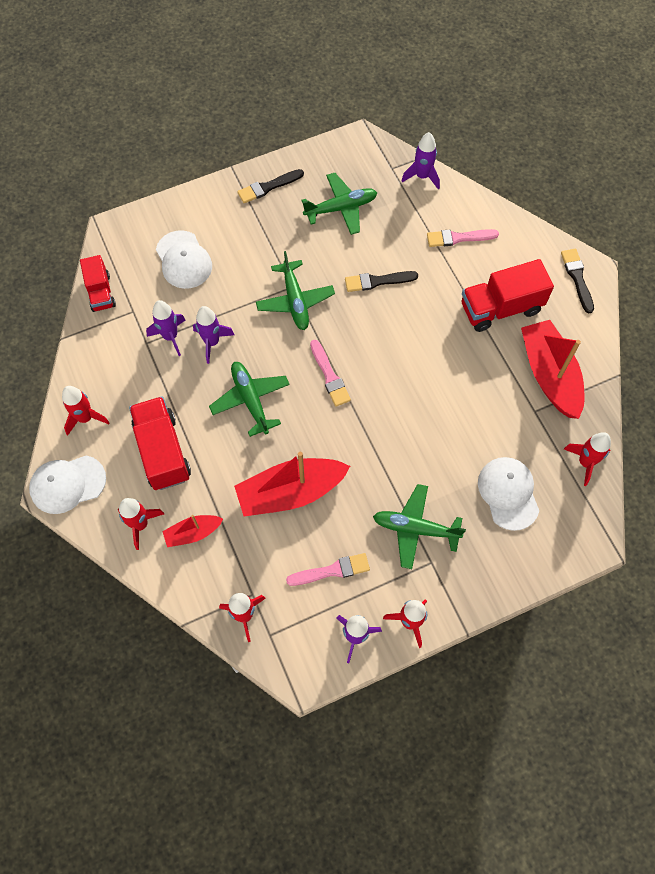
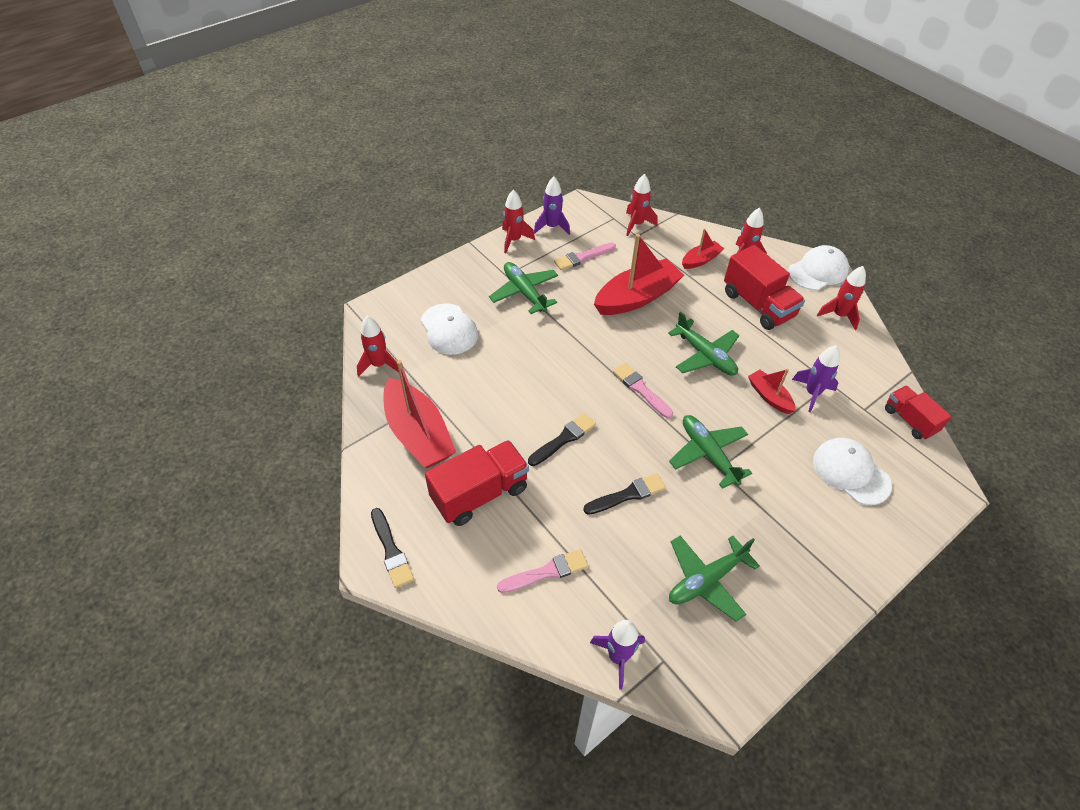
camera: 165 degrees right, 15 degrees down
purple rocket [193,306,234,364] -> red boat [748,369,796,414]
black brush [237,169,304,203] -> black brush moved to [528,413,596,466]
green plane [373,484,466,569] -> green plane turned 120 degrees counterclockwise [489,262,558,314]

